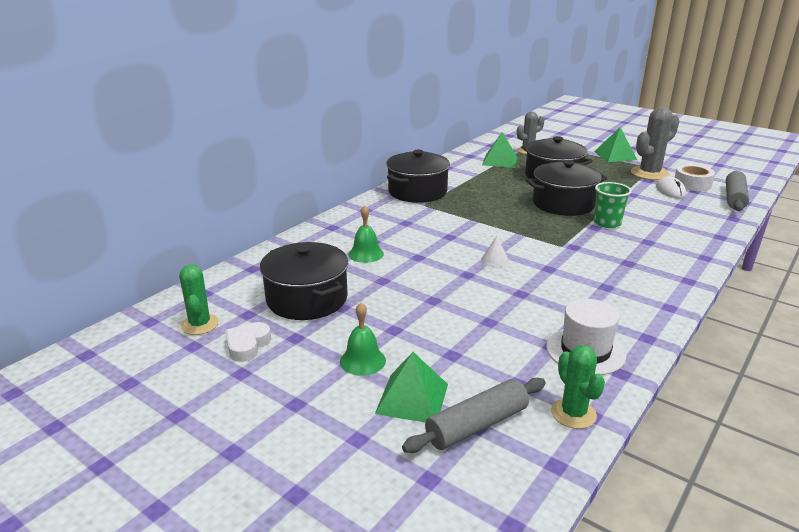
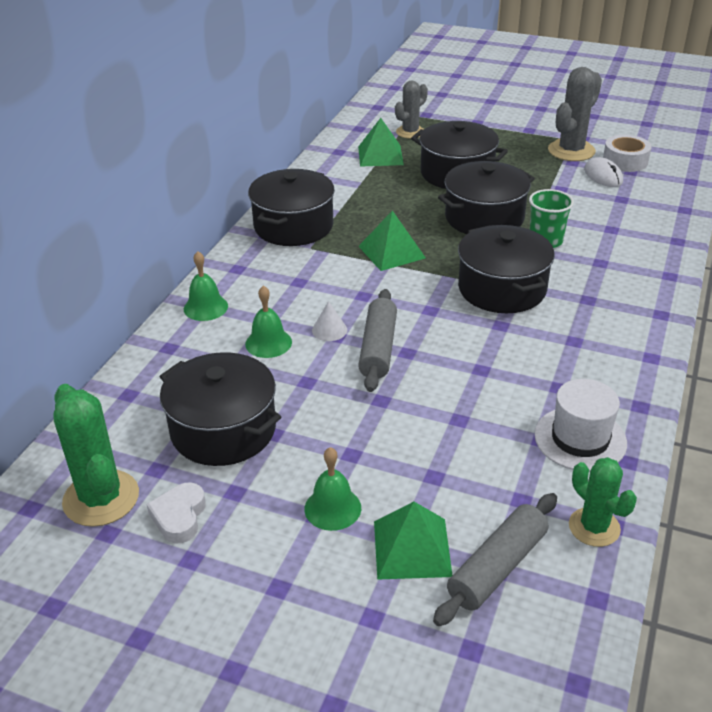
camera: 15 degrees left, 10 degrees up
green cactus [179,264,219,335] -> green cactus [53,384,139,527], size x1.55
white cone [481,236,509,267] -> white cone moved to [312,301,347,341]
green pyramid [594,127,637,162] -> green pyramid moved to [358,210,426,271]
grey rolling pin [726,171,749,211] -> grey rolling pin moved to [358,289,397,392]
none -> green bell [184,251,228,321]
none -> black pot [458,225,555,313]

